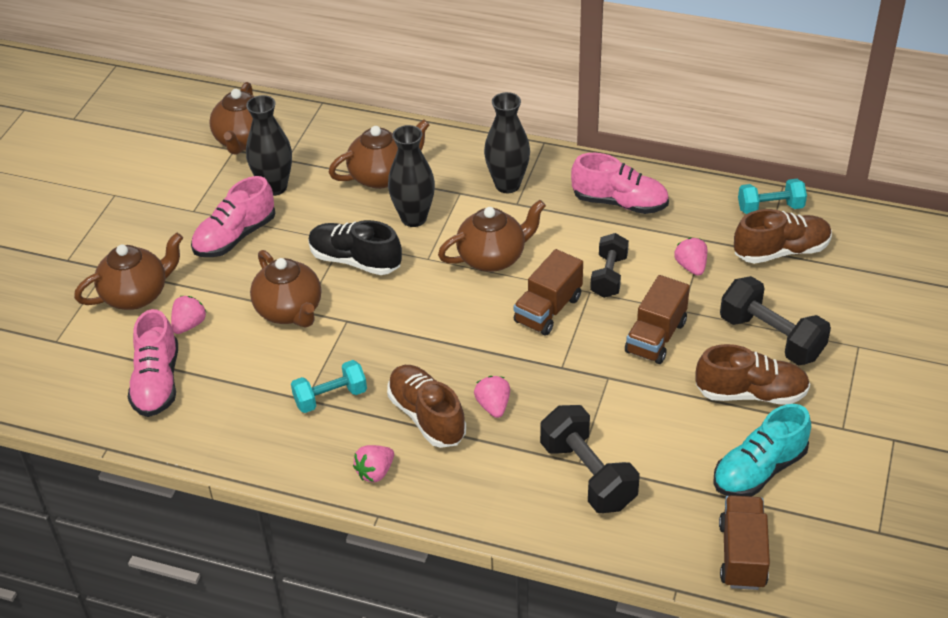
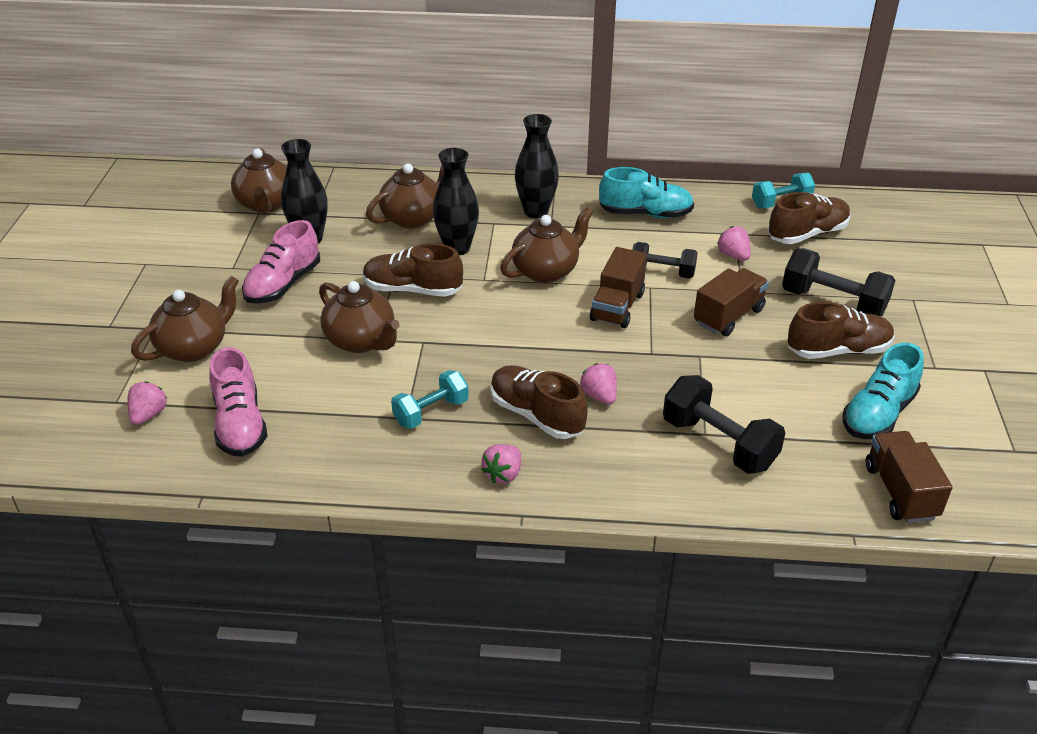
camera: 15 degrees left, 5 degrees down
pink strawberry [171,296,207,334] -> pink strawberry moved to [127,381,168,425]
black shoe [308,220,402,275] -> brown shoe [363,243,463,297]
pink shoe [571,153,669,214] -> turquoise shoe [599,167,694,218]
black dumbbell [590,233,629,298] -> black dumbbell turned 75 degrees counterclockwise [632,242,698,279]
brown truck [625,275,690,364] -> brown truck turned 150 degrees counterclockwise [694,268,769,336]

